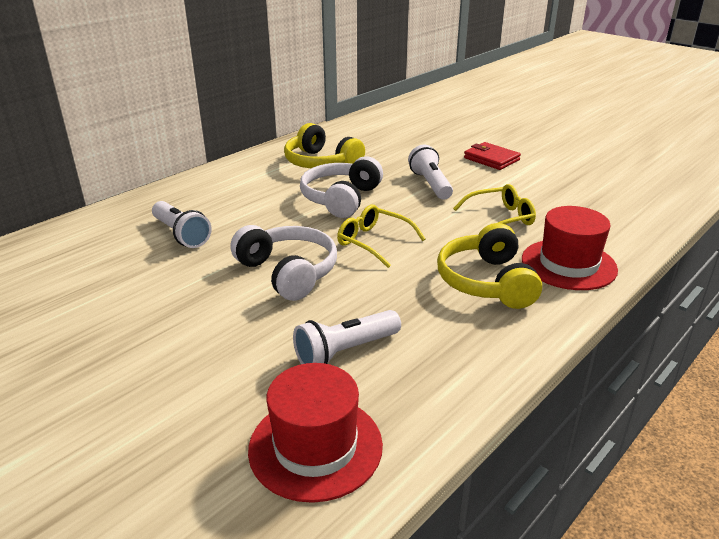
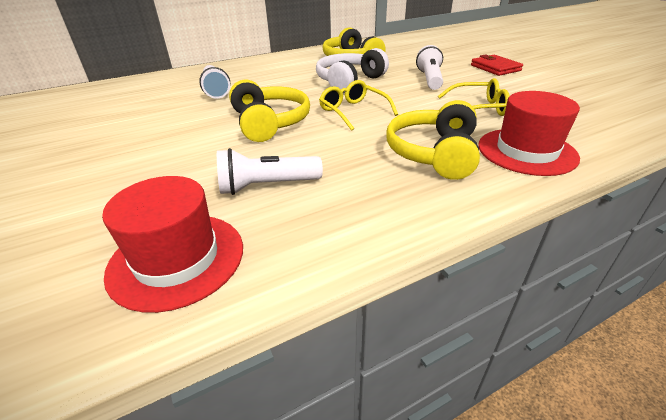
camera: 20 degrees right, 5 degrees up
white headphones [230,225,337,301] -> yellow headphones [229,80,310,142]

